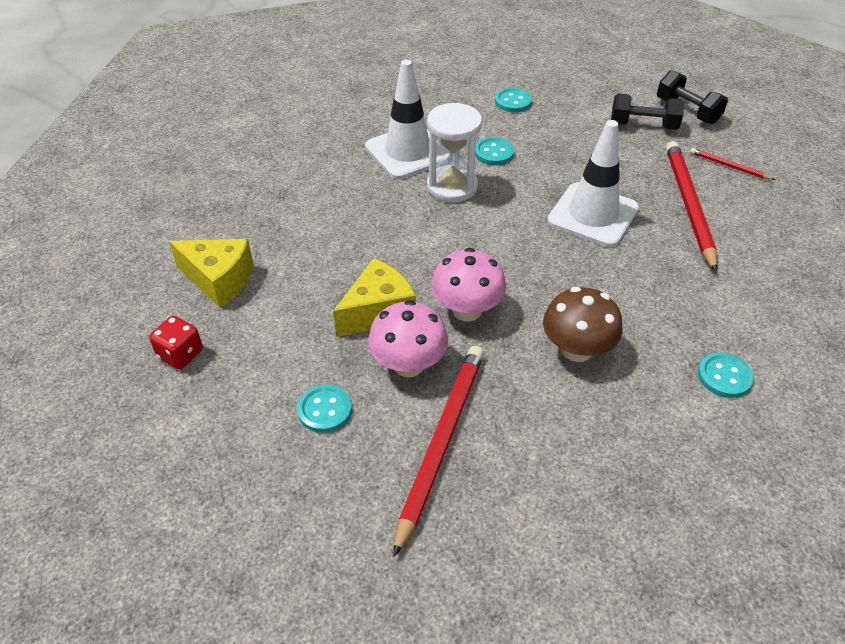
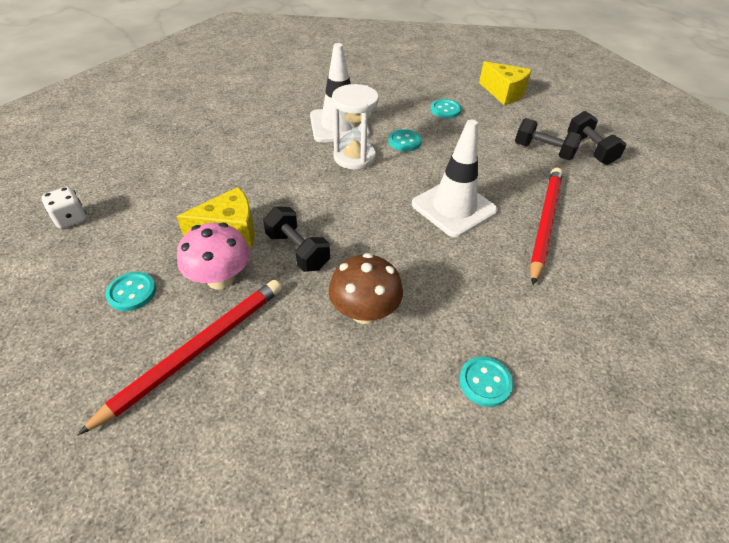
camera: 20 degrees right, 0 degrees up
red dice [149,316,203,369] -> white dice [42,187,87,229]
yellow cheese [169,239,254,308] -> yellow cheese moved to [479,61,532,105]
pink mushroom [431,248,506,321] -> black dumbbell [263,206,330,272]
red pencil [690,148,775,180] -> none

